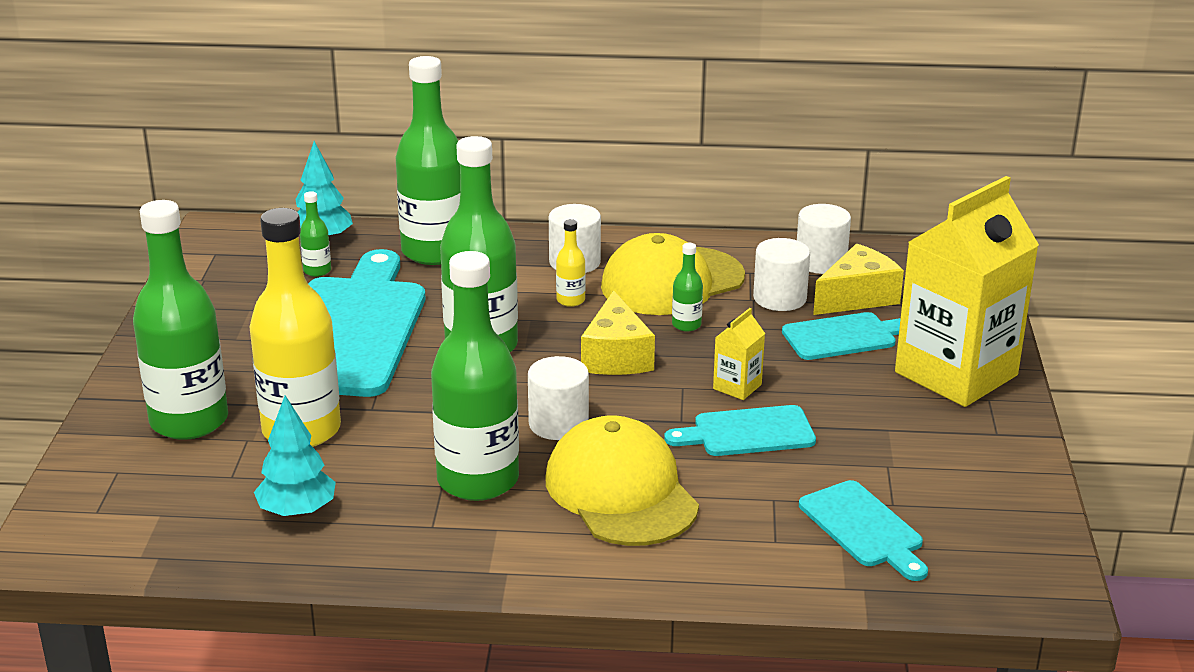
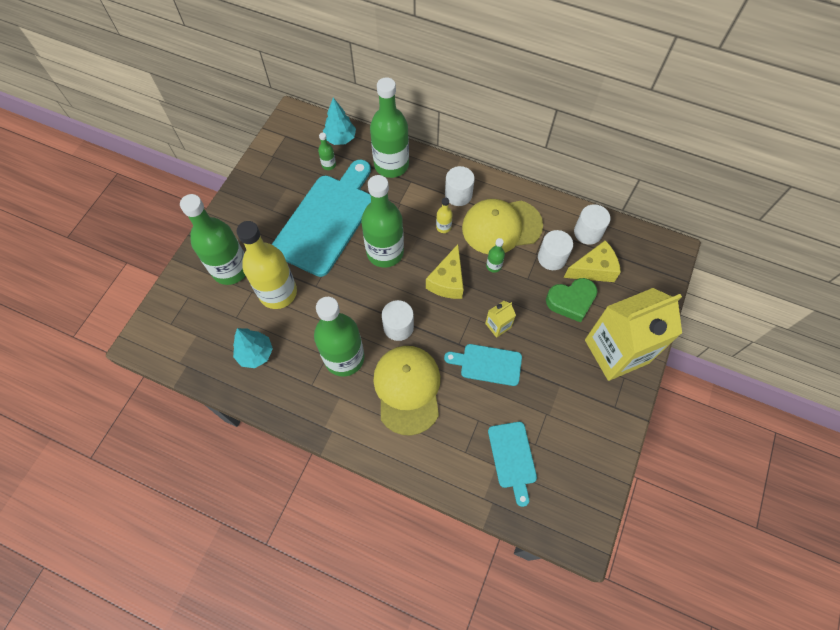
camera: 20 degrees right, 35 degrees up
turquoise cutting board [782,312,901,360] -> green heart [546,278,597,323]

